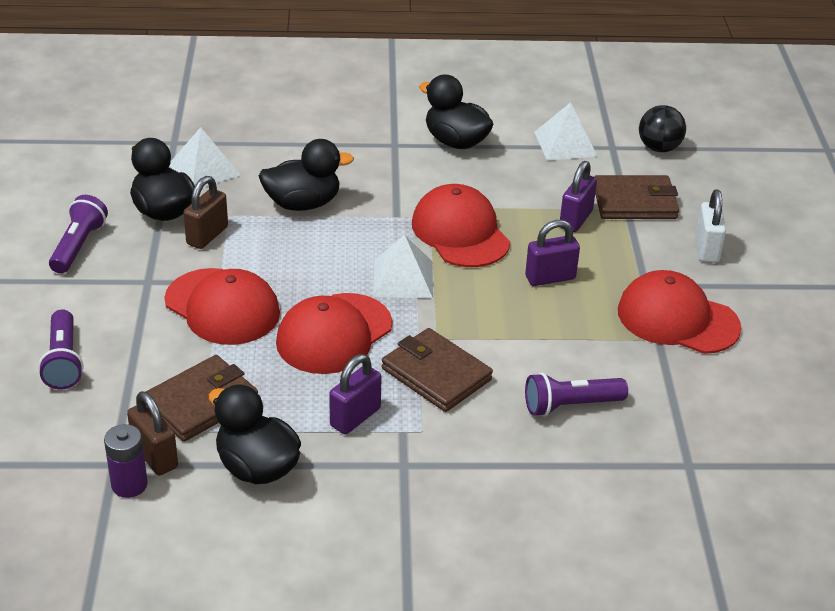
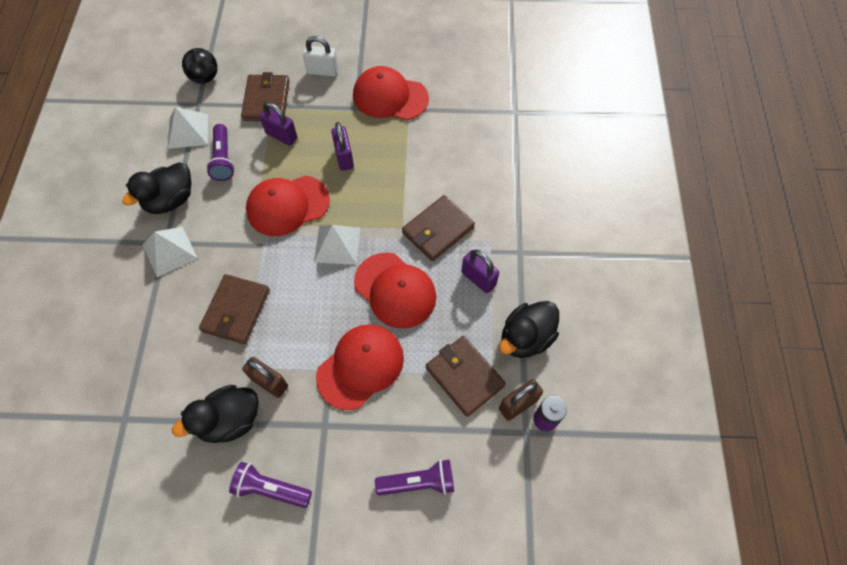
camera: 85 degrees left, 25 degrees up
white pyramid [169,127,240,188] -> white pyramid moved to [143,226,198,277]
black duck [259,139,354,211] -> brown wallet [199,274,270,344]
purple flashlight [525,373,628,417] -> purple flashlight moved to [206,124,235,181]
red cap [618,270,741,354] -> red cap turned 75 degrees clockwise [353,66,429,120]

